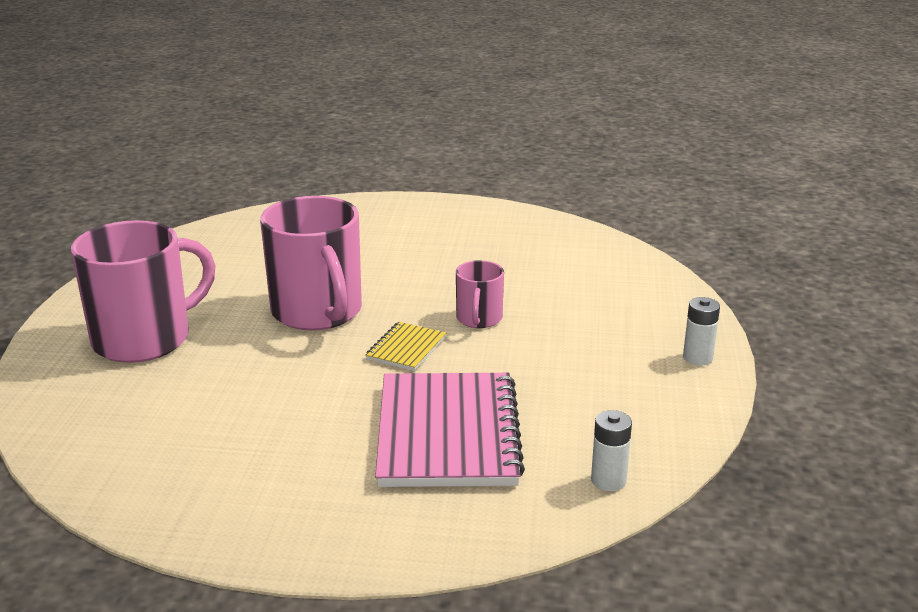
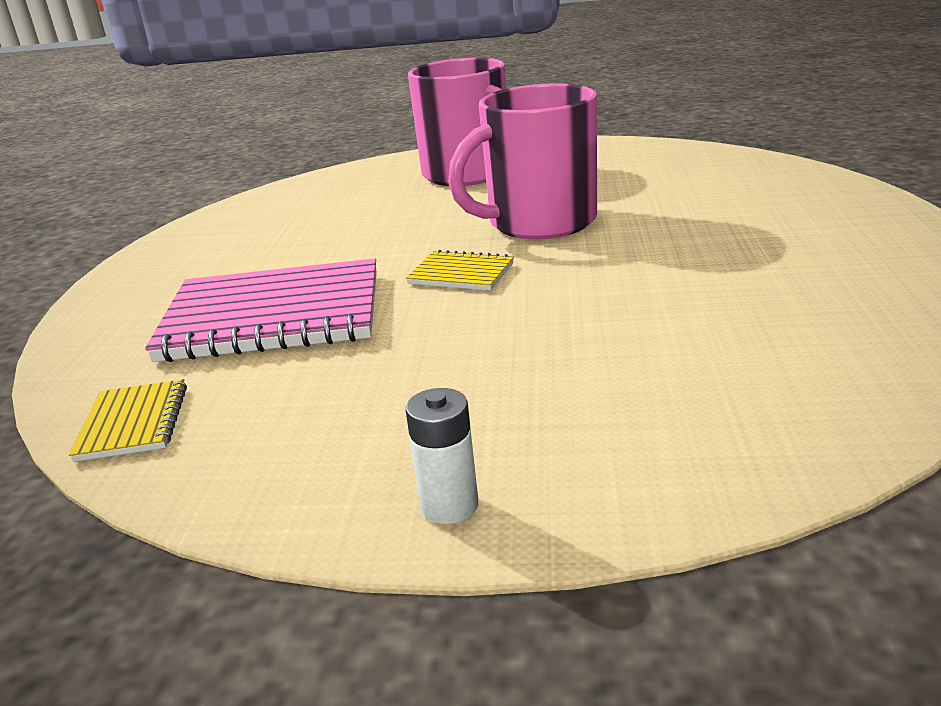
camera: 90 degrees right, 0 degrees up
pink mug [456,260,504,328] -> none
white battery [591,410,632,491] -> yellow notebook [69,379,187,462]

